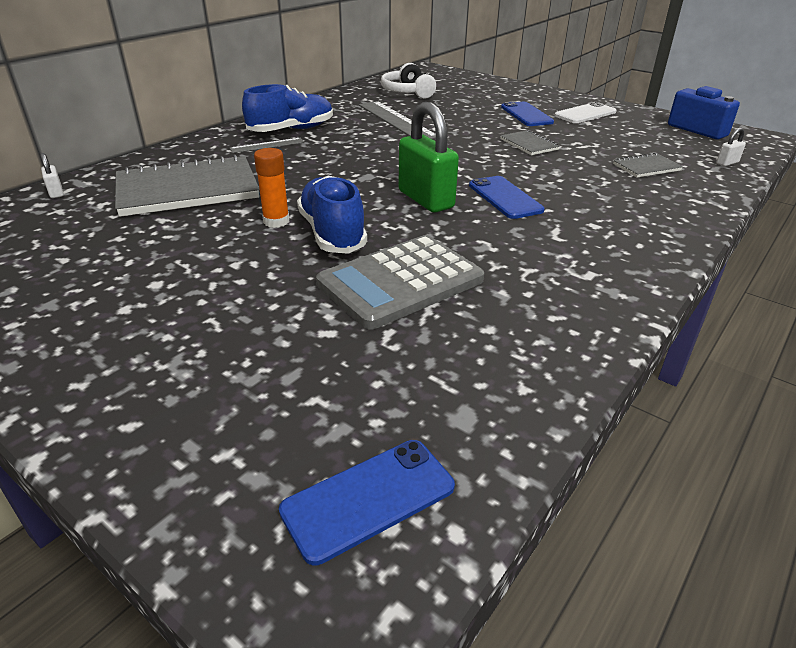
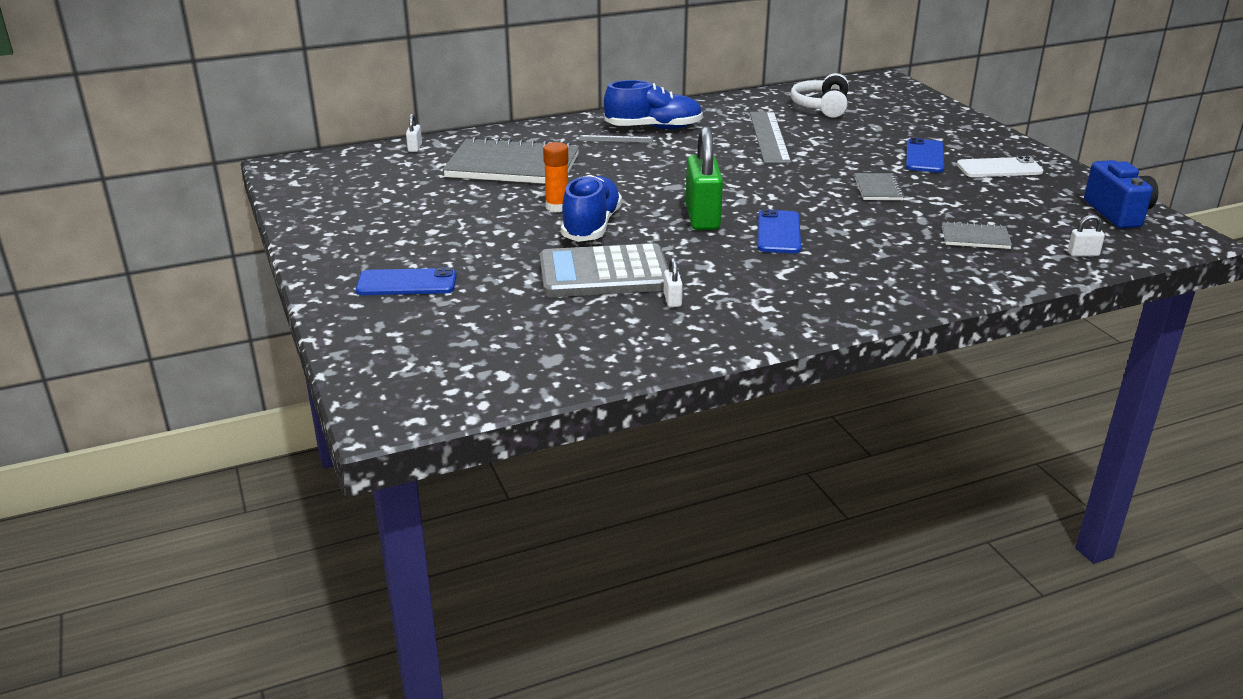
camera: 30 degrees right, 5 degrees down
blue phone [279,440,455,565] -> blue phone moved to [356,267,456,295]
none -> white padlock [664,258,683,307]

